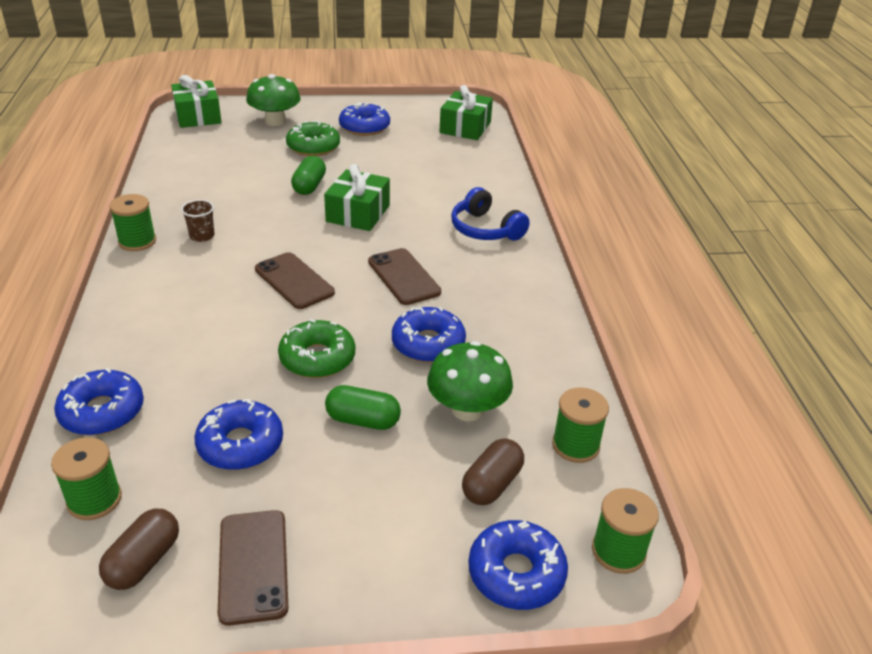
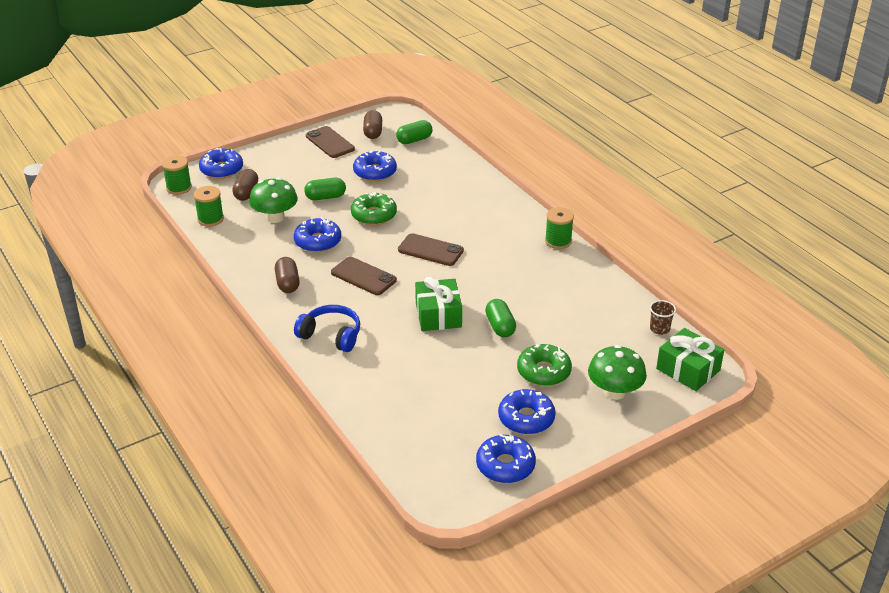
camera: 155 degrees right, 0 degrees up
green spool [51,437,122,520] -> green capsule [396,120,432,144]
blue donut [54,368,144,435] -> blue donut moved to [476,434,536,483]
brown cup [181,200,215,242] -> brown cup moved to [650,300,676,335]
green gift [440,85,493,140] -> none
none -> brown capsule [275,257,300,293]

